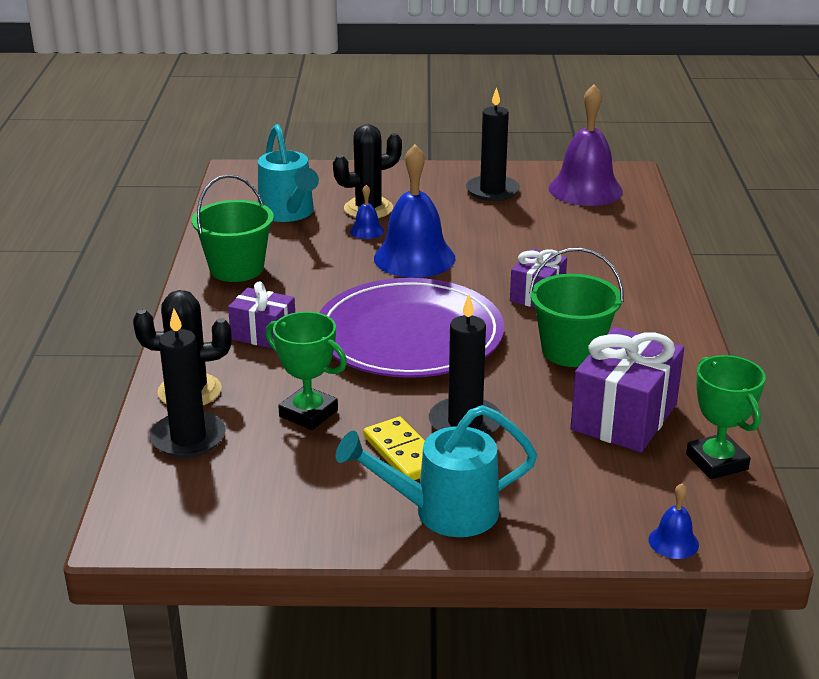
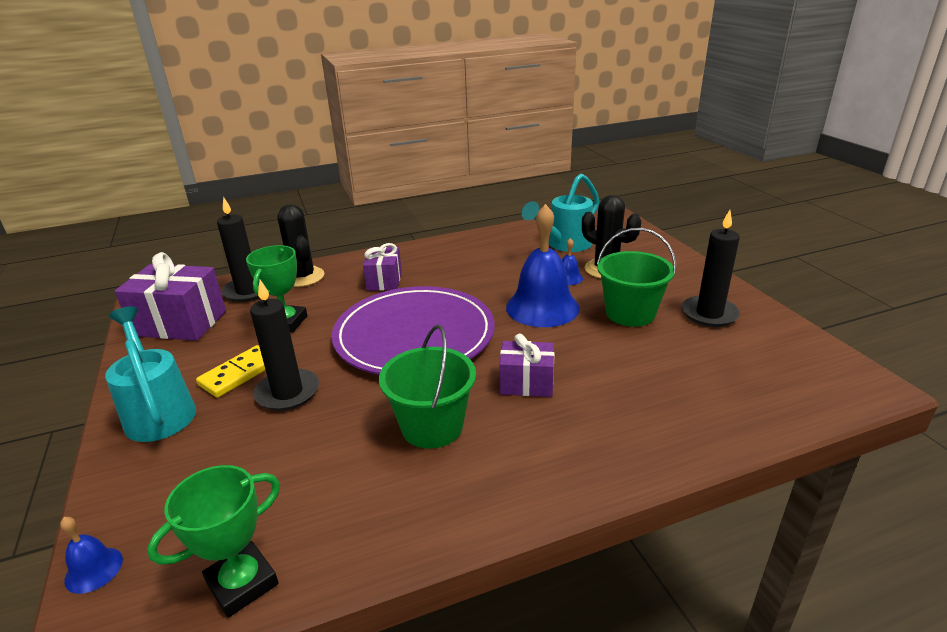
camera: 70 degrees right, 0 degrees up
green bucket [192,174,274,282] -> green bucket moved to [597,228,676,327]
purple bell [549,84,623,206] -> none
purple gift [570,327,684,452] -> purple gift moved to [115,252,226,341]

